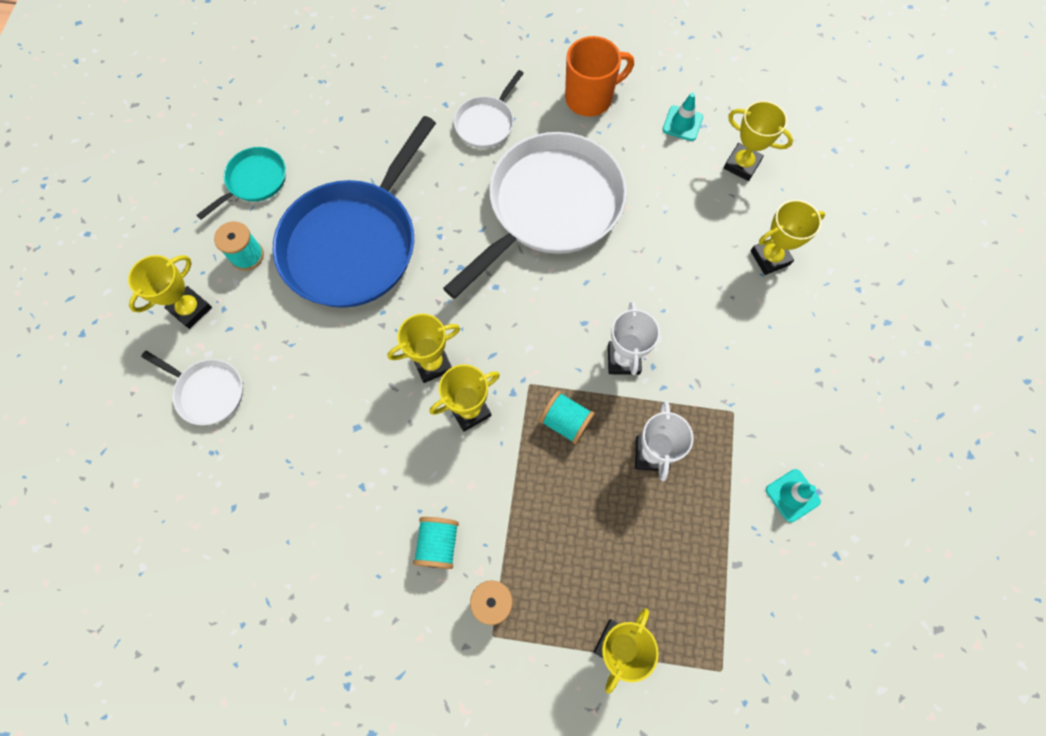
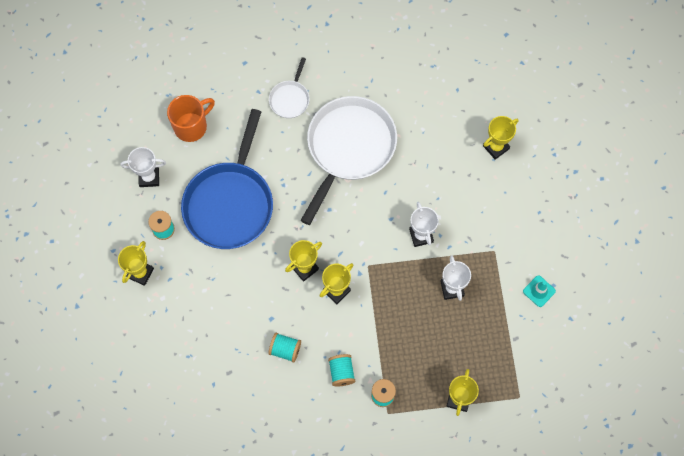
camera: 15 degrees left, 0 degrees up
white pan [141,351,243,425] -> none
turquoise pan [196,147,286,220] -> white trophy [120,147,166,187]
turquoise spool [539,391,595,444] -> turquoise spool moved to [269,333,301,362]
orange mug [565,36,634,117] -> orange mug moved to [167,95,215,142]
turquoise traffic cone [663,93,703,141] -> none
yellow trophy [724,101,793,181] -> none

